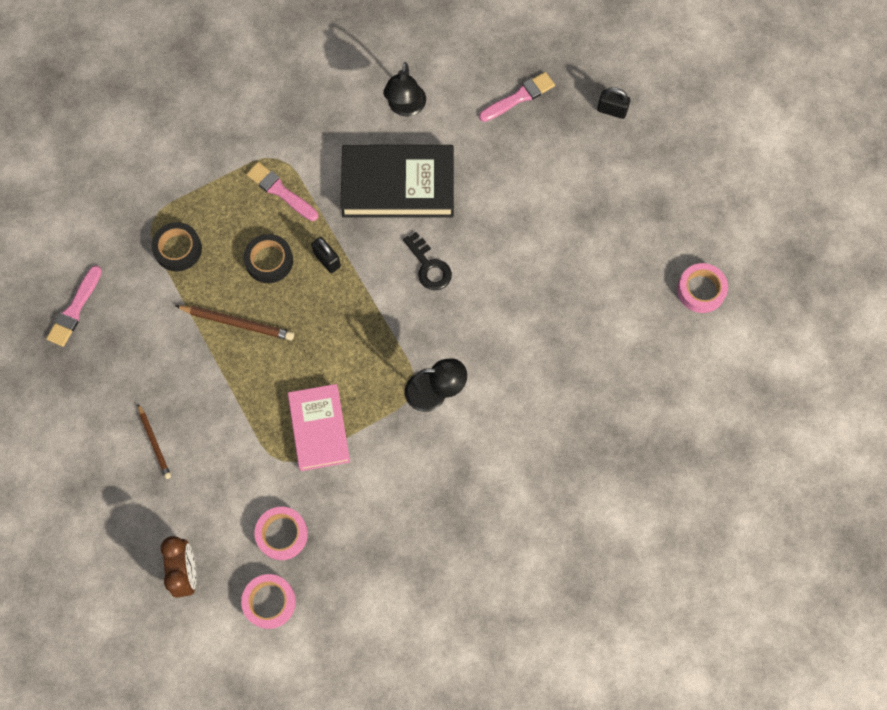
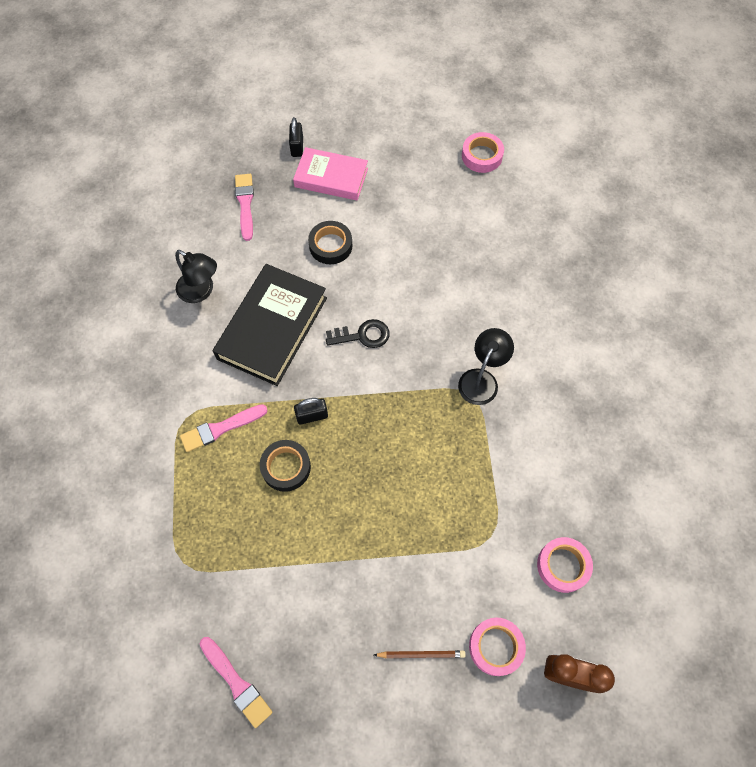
camera: 65 degrees left, 5 degrees down
black tape [151,222,202,271] -> black tape moved to [308,221,353,264]
brown pencil [176,305,294,341] -> none
pink tape [241,574,296,629] -> pink tape moved to [469,618,526,676]
pink book [288,384,350,471] -> pink book moved to [293,147,368,200]
black padlock [597,87,631,119] -> black padlock turned 45 degrees counterclockwise [289,117,303,157]

